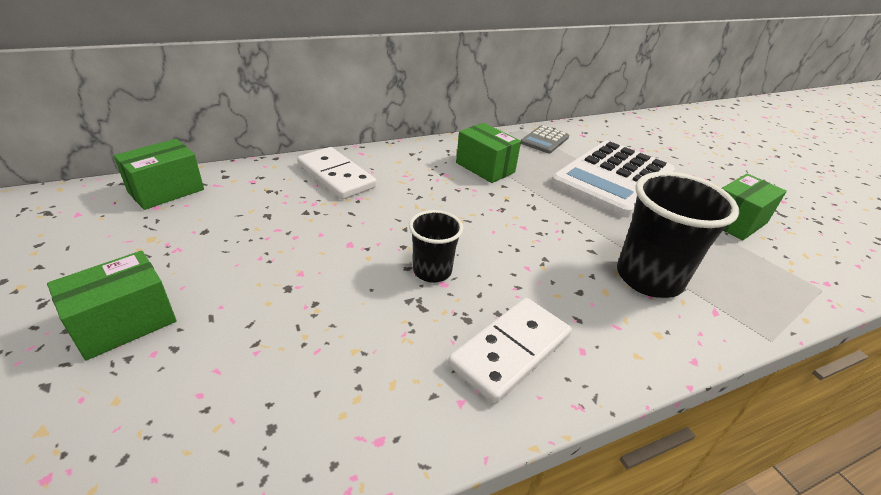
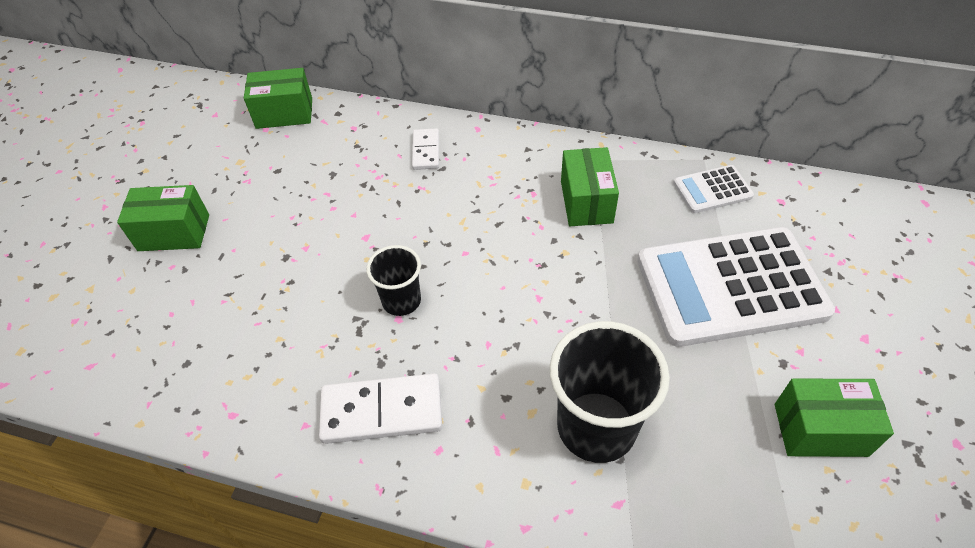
camera: 45 degrees right, 15 degrees up
white domino [297,147,377,199] -> white domino [412,128,439,170], size x0.59
grey calculator [521,125,569,154] -> white calculator [673,165,754,213]

